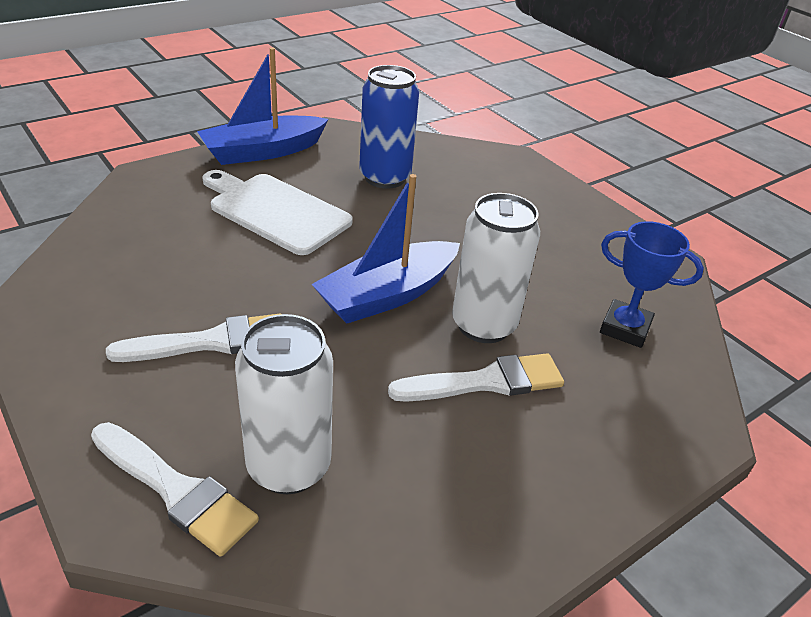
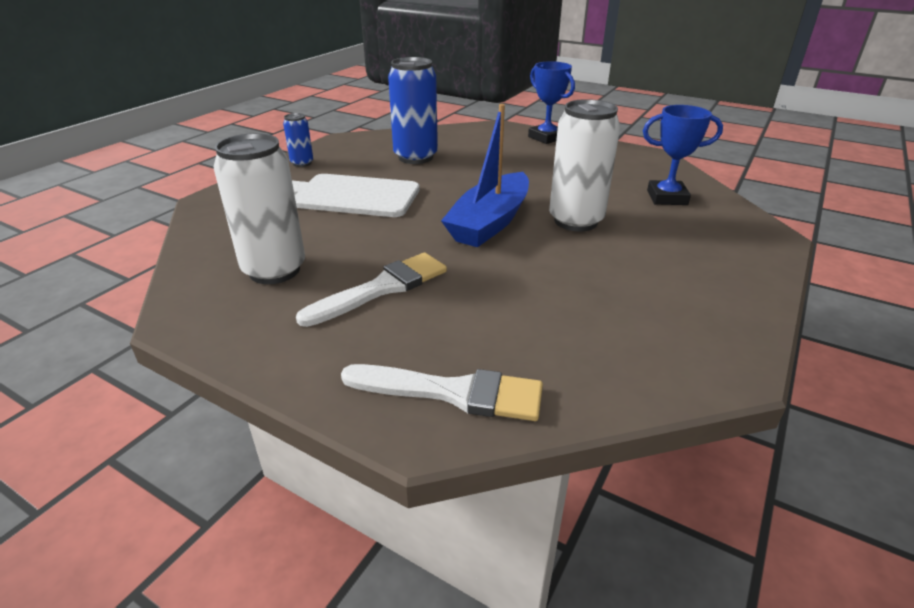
camera: 20 degrees left, 5 degrees down
blue boat [197,47,329,165] -> blue can [283,113,313,167]
white can [235,314,333,494] -> white can moved to [214,133,305,284]
white brush [388,353,564,402] -> none
none -> blue trophy [528,61,575,144]

